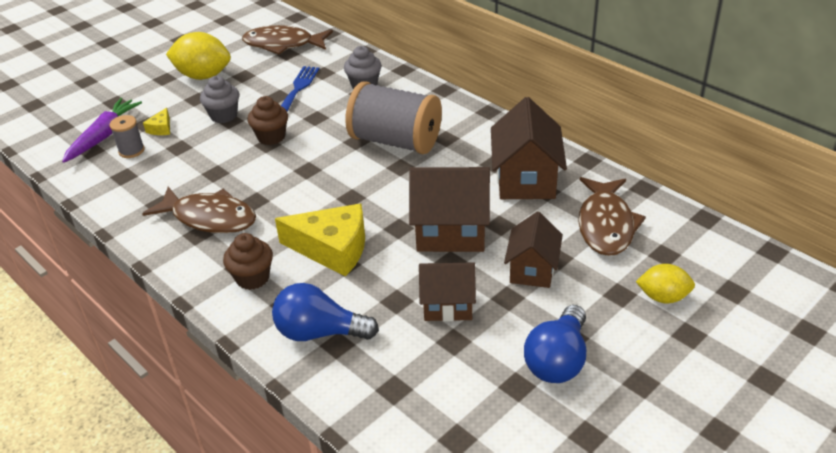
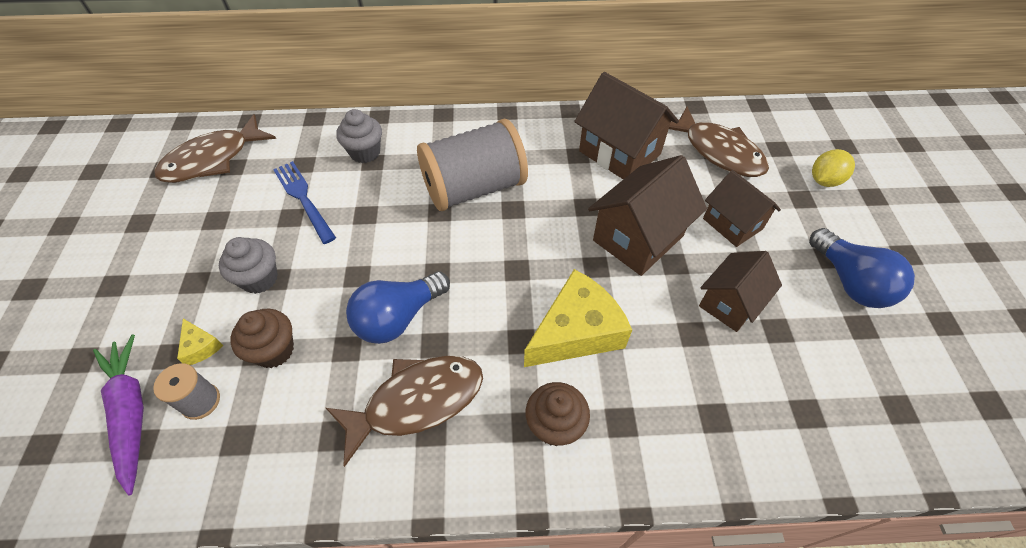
camera: 50 degrees left, 15 degrees up
yellow lemon [166,32,231,80] -> none
brown cupcake [248,96,288,145] -> brown cupcake moved to [230,309,294,368]
blue light bulb [272,283,379,341] -> blue light bulb moved to [346,271,450,344]

